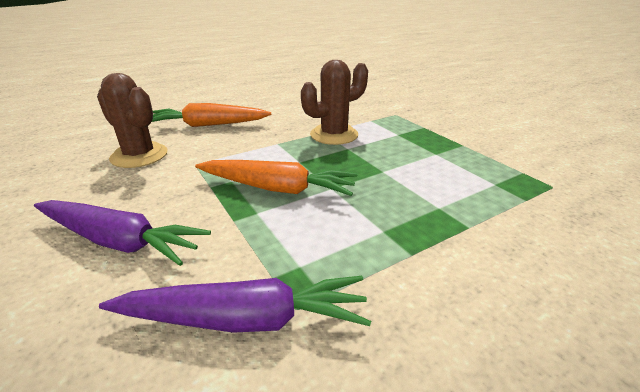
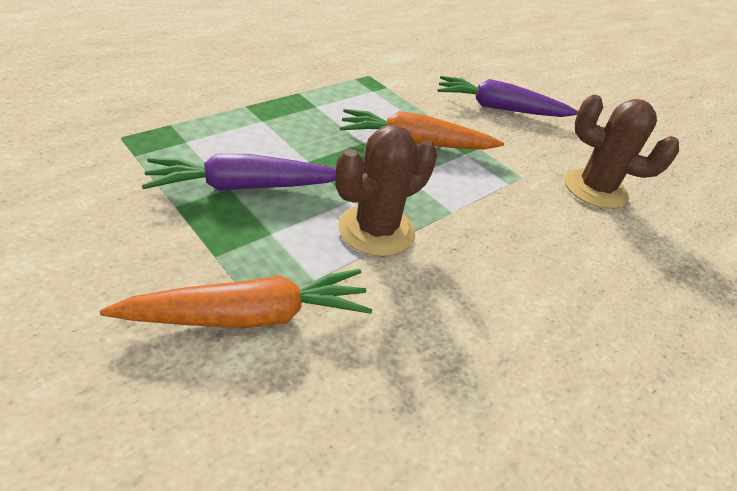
camera: 165 degrees right, 10 degrees up
purple carrot [99,276,371,333] -> purple carrot moved to [141,154,336,191]
orange carrot [152,103,271,127] -> orange carrot moved to [100,269,372,328]

